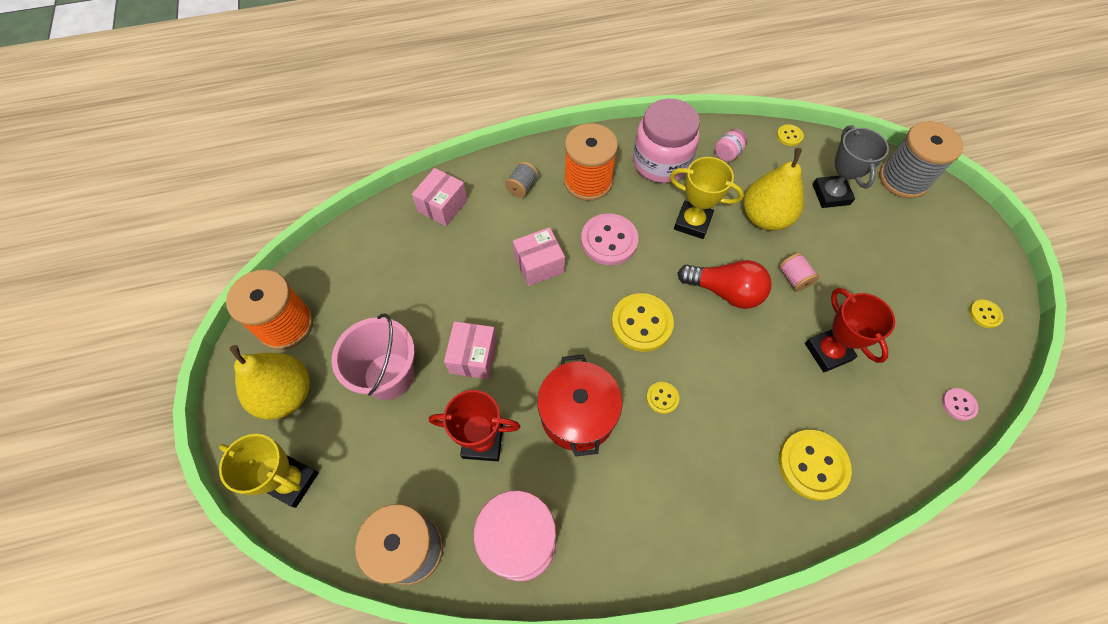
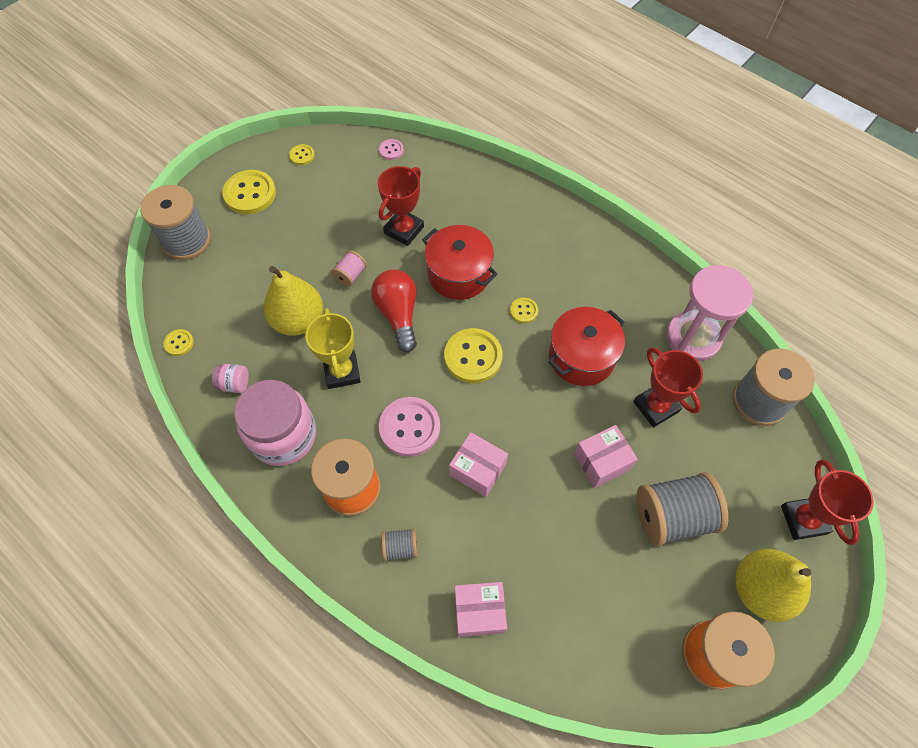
camera: 125 degrees left, 0 degrees up
yellow trophy [219,434,319,508] -> red trophy [781,459,874,545]
pink bucket [332,314,415,400] -> grey spool [636,472,728,546]
yellow button [778,430,852,501] -> yellow button moved to [222,170,276,214]
grey trophy [812,125,889,208] -> none
none -> red pot [422,225,498,300]

